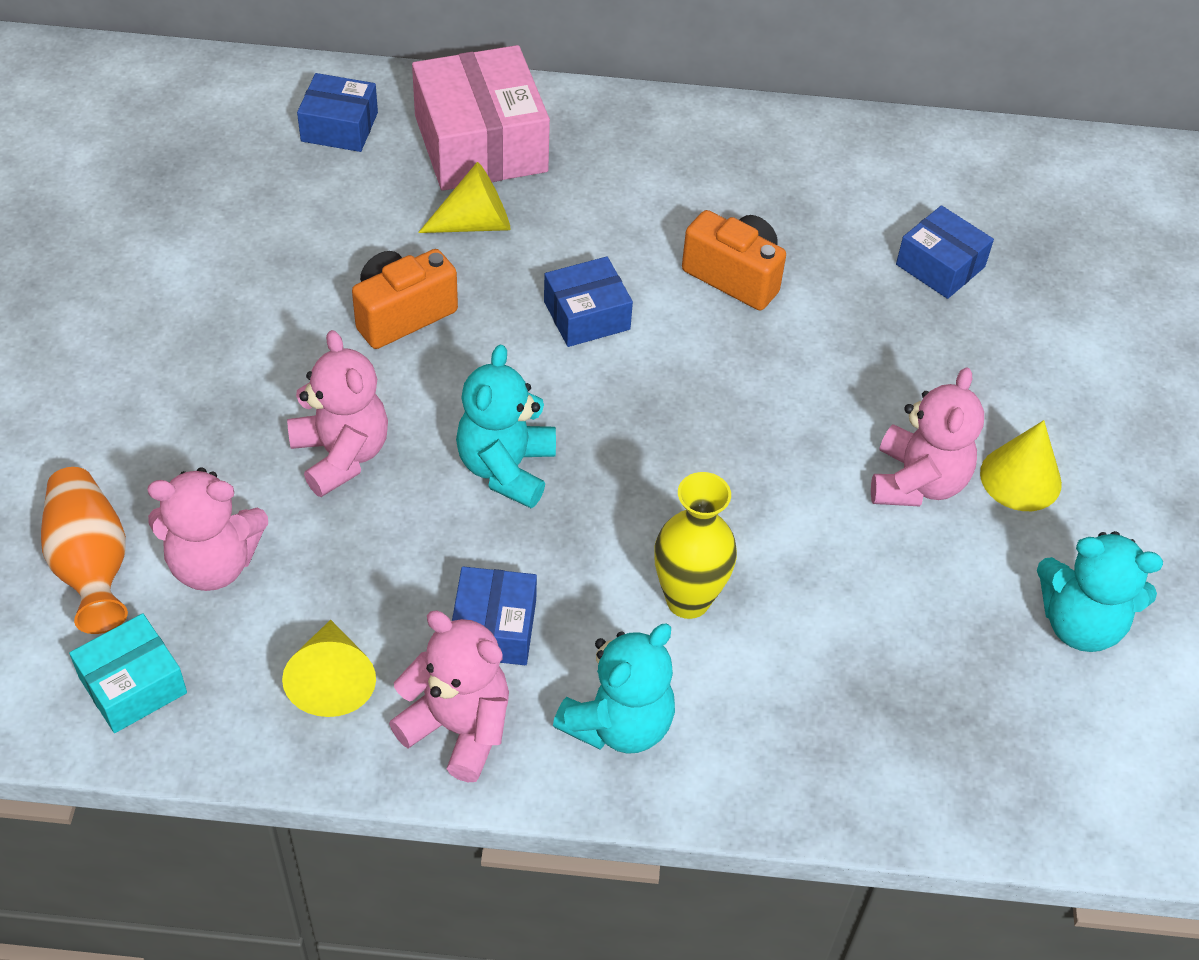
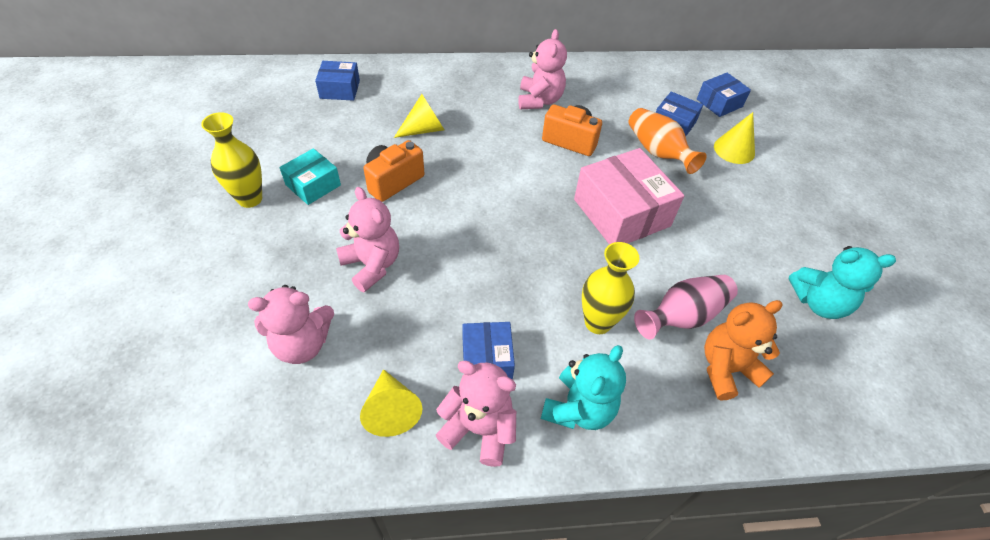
camera: 10 degrees left, 0 degrees up
orange vase [41,467,128,634] -> orange vase moved to [629,108,707,174]
turquoise box [69,613,187,733] -> turquoise box moved to [279,148,341,205]
pink box [412,45,550,191] -> pink box moved to [574,148,684,245]
turquoise teddy bear [456,345,556,508] -> none
blue box [544,256,633,347] -> blue box moved to [697,73,751,117]
pink teddy bear [871,367,984,506] -> pink teddy bear moved to [518,29,567,109]
yellow cone [980,420,1062,511] -> yellow cone moved to [714,112,755,164]
none -> yellow vase [201,112,262,208]
none -> pink vase [634,275,738,340]
none -> orange teddy bear [704,300,783,401]

